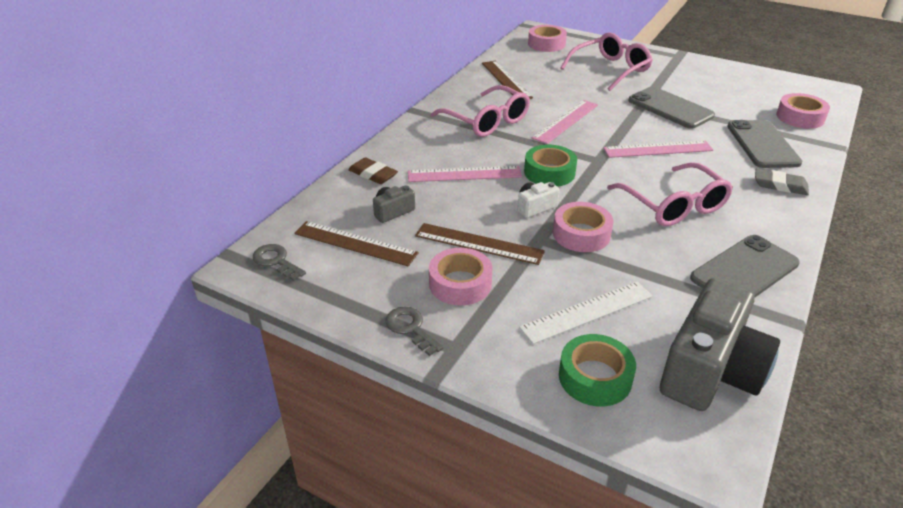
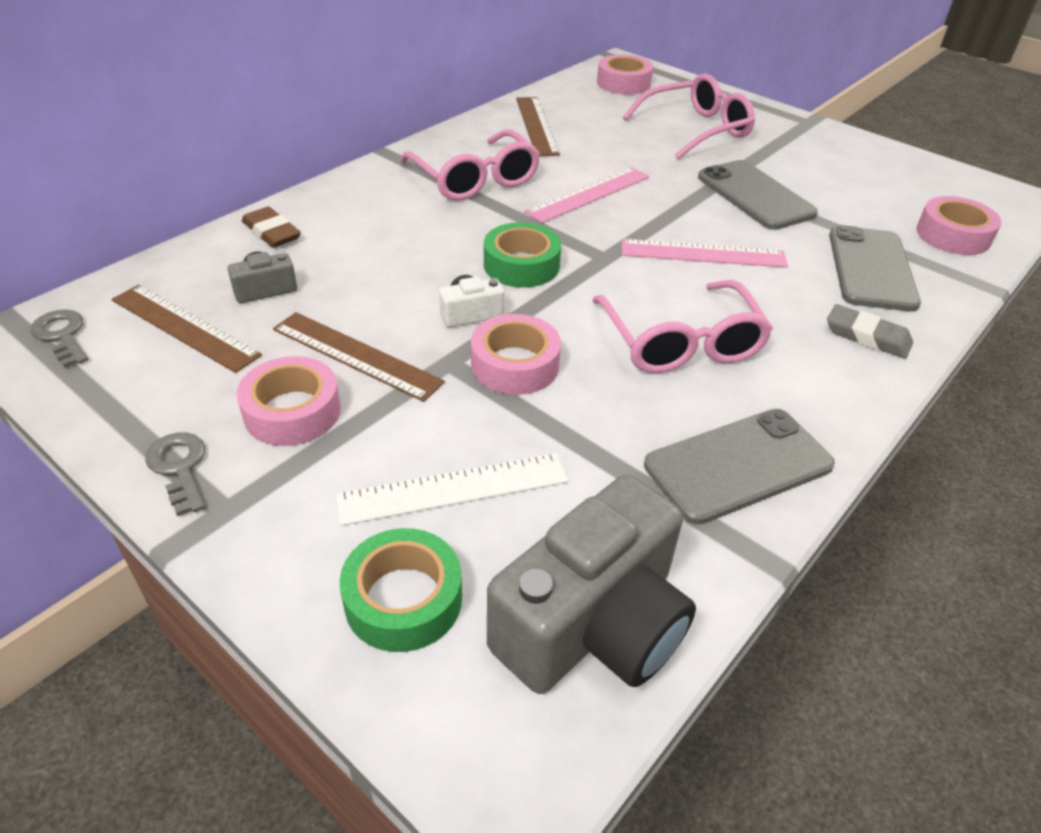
camera: 10 degrees right, 5 degrees up
pink ruler [408,166,522,182] -> none

